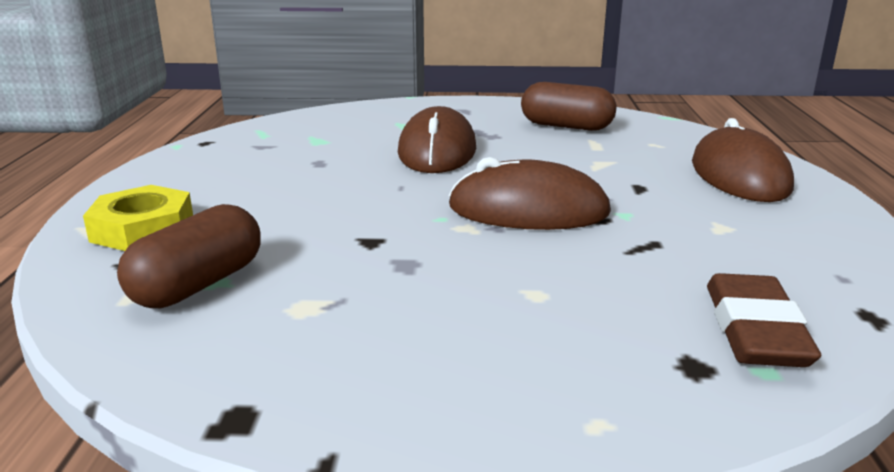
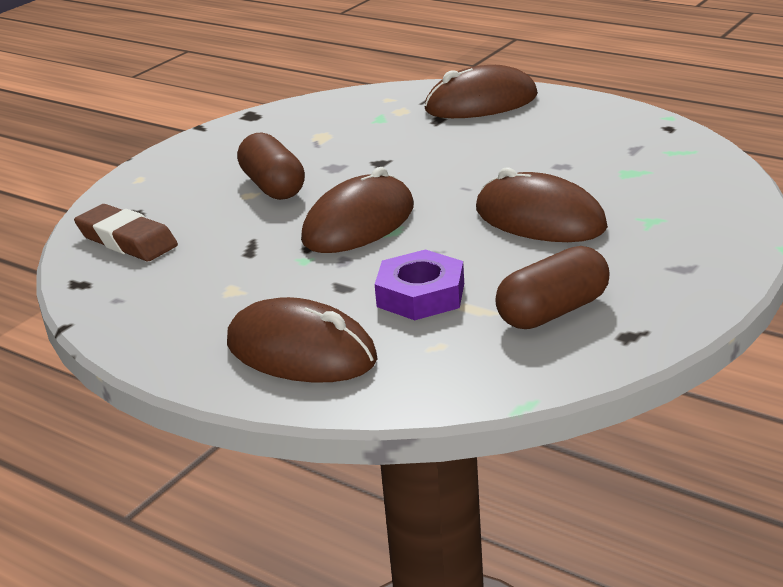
camera: 125 degrees right, 5 degrees up
yellow nut [83,185,193,251] -> brown mouse [425,65,538,118]
brown capsule [117,204,261,308] -> brown capsule moved to [237,132,305,200]
none -> purple nut [375,249,464,320]

